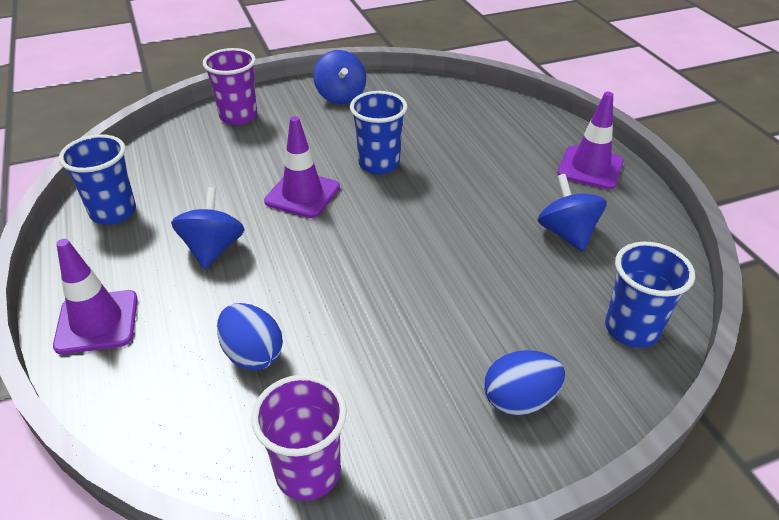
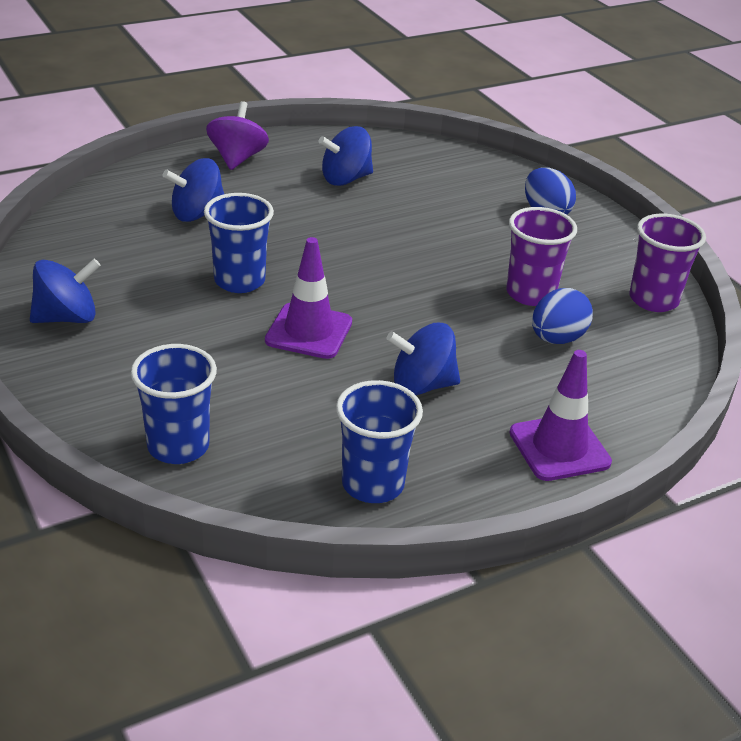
camera: 100 degrees left, 5 degrees down
purple cup [203,48,257,125] -> purple cup moved to [506,207,577,306]
purple traffic cone [557,92,623,189] -> purple spinning top [206,101,269,170]
blue cup [605,242,695,348] -> blue cup moved to [131,344,217,464]
none -> blue spinning top [163,158,224,222]

